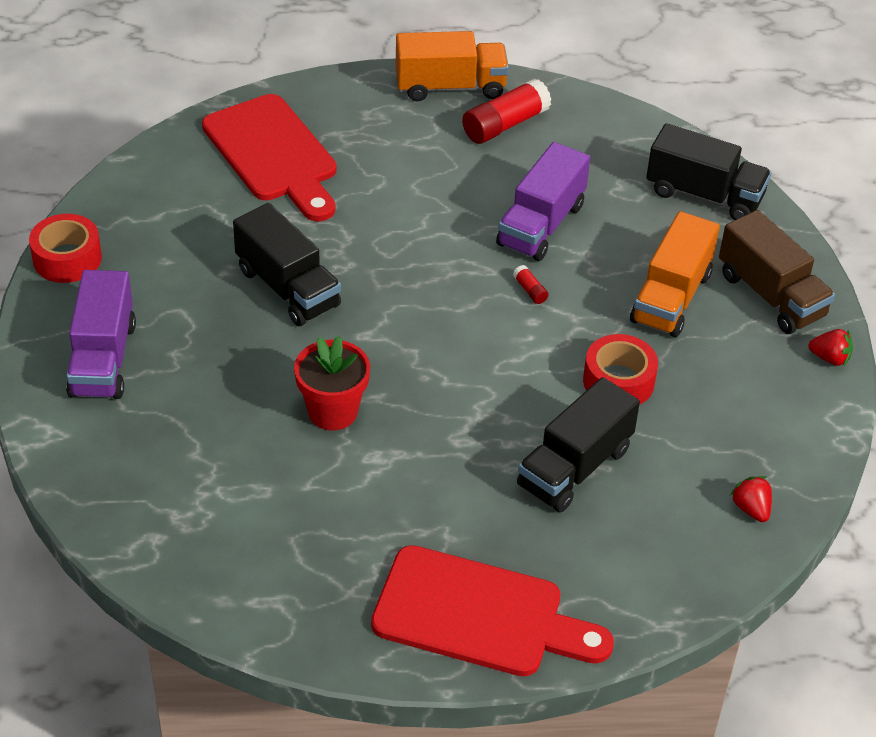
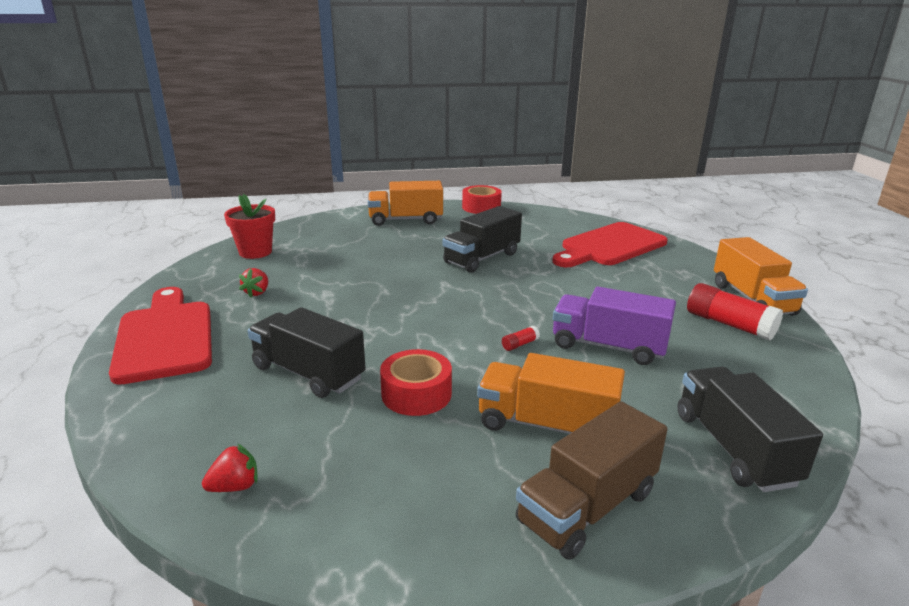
camera: 85 degrees right, 20 degrees down
purple truck [66,270,136,399] -> orange truck [368,181,443,226]
red flower pot [294,336,370,431] -> red flower pot moved to [224,194,275,259]
red cutting board [371,545,614,677] -> red cutting board turned 150 degrees clockwise [109,287,212,385]
black truck [646,123,771,220] -> black truck turned 150 degrees clockwise [677,367,823,492]
red strawberry [808,329,853,367] -> red strawberry moved to [239,268,268,297]

